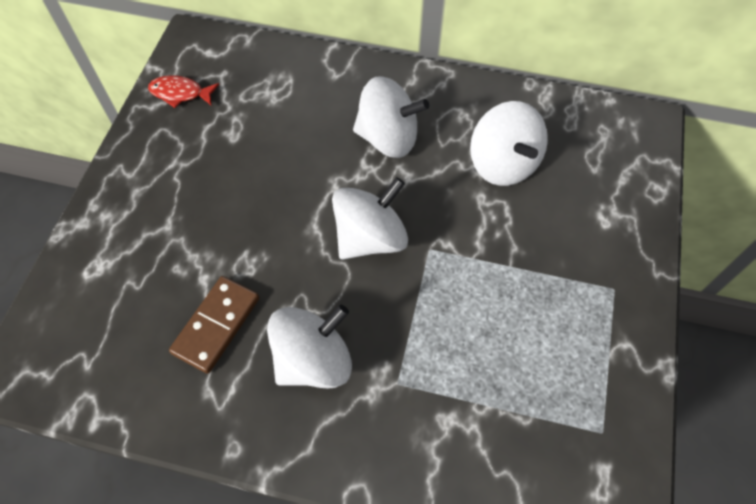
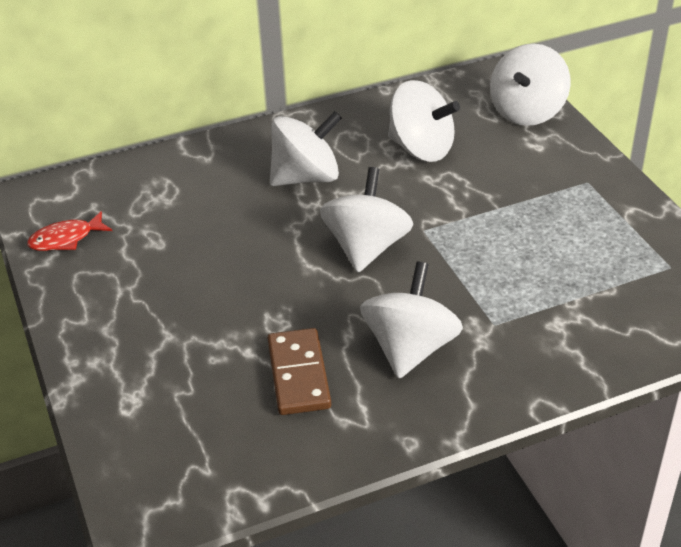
camera: 35 degrees left, 20 degrees down
none -> white spinning top [490,43,571,126]

